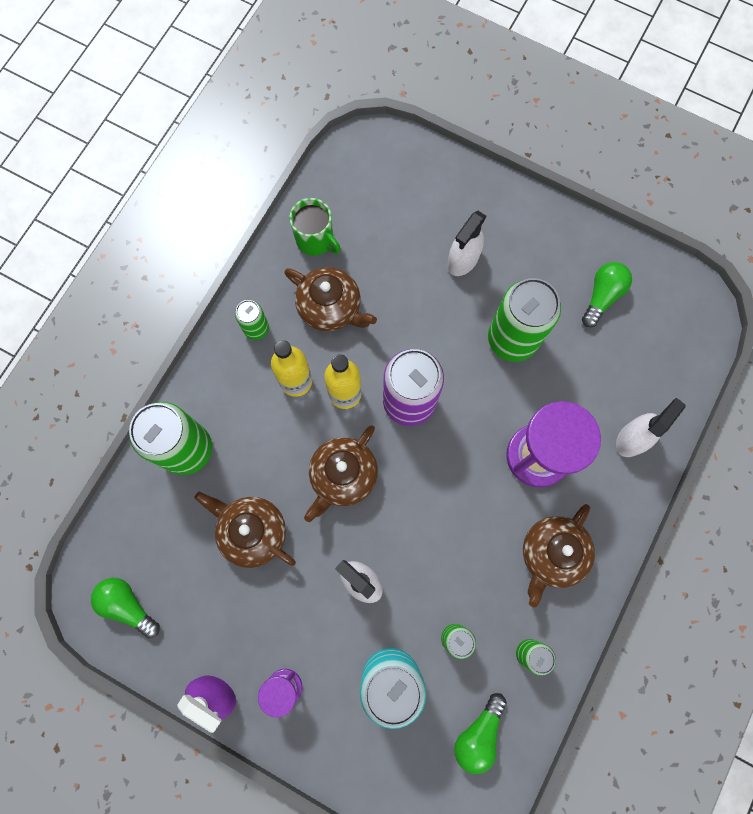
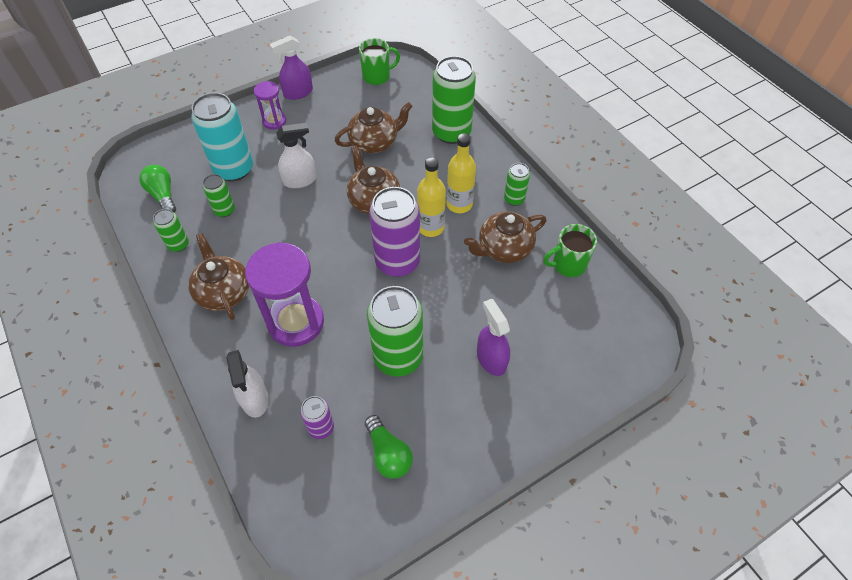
camera: 120 degrees right, 20 degrees down
green light bulb [91,578,160,638] -> green mug [359,38,400,85]
white spray bottle [448,211,486,276] -> purple spray bottle [477,299,510,376]
none -> purple can [300,396,334,439]

